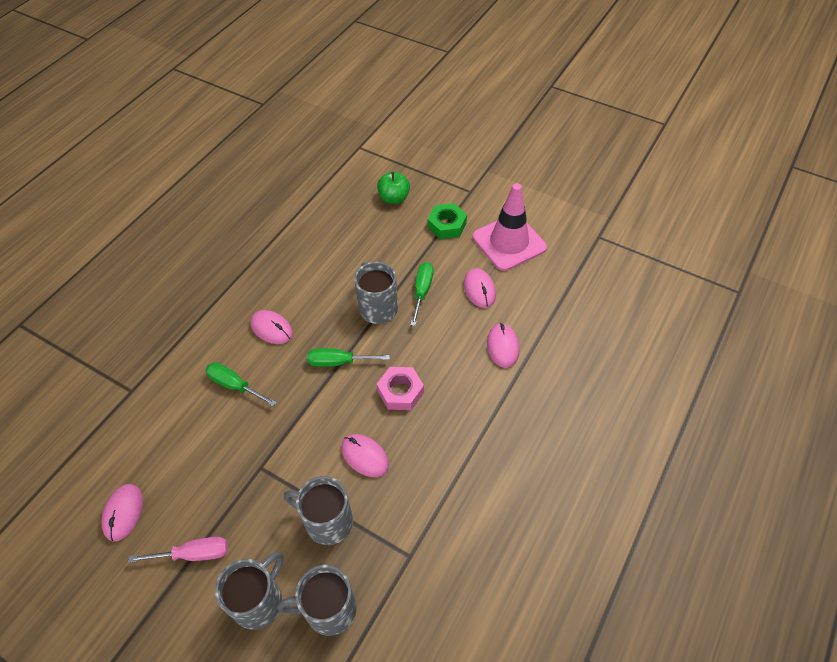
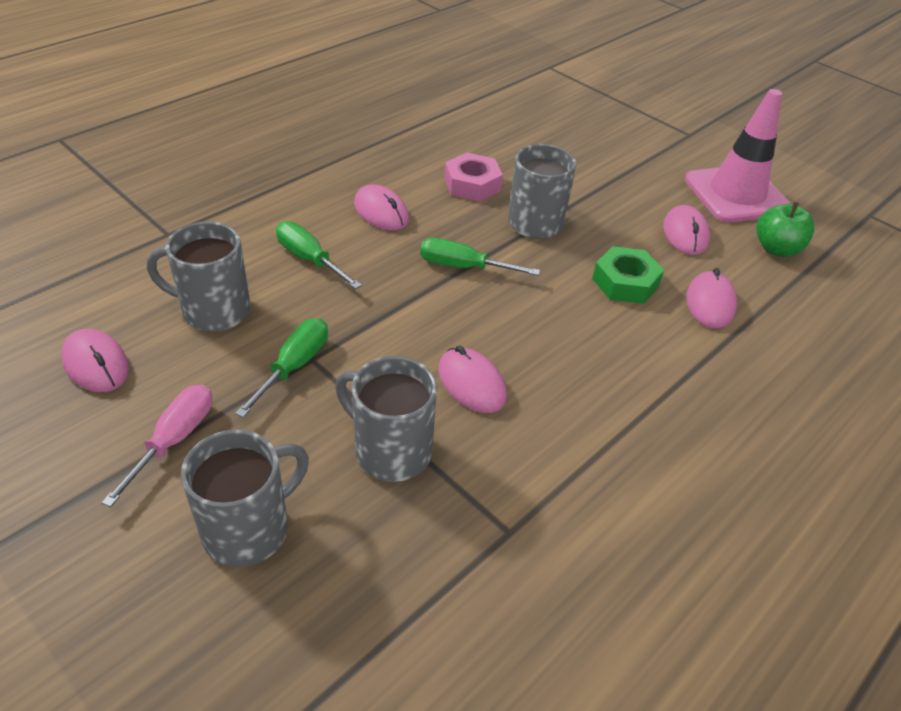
camera: 10 degrees right, 10 degrees down
pink mouse [101,484,143,542] -> pink mouse turned 60 degrees counterclockwise [61,329,129,392]
pink screwdriver [128,537,228,563] -> pink screwdriver turned 75 degrees counterclockwise [101,385,213,507]
grey mug [277,565,357,636] -> grey mug moved to [147,222,251,331]
green apple [377,171,410,204] -> green apple moved to [756,202,814,257]
pink nut [377,367,424,410] -> pink nut moved to [445,153,503,202]
green screwdriver [410,262,433,326] -> green screwdriver moved to [235,318,328,418]
green nut [428,203,467,239] -> green nut moved to [592,246,664,304]

